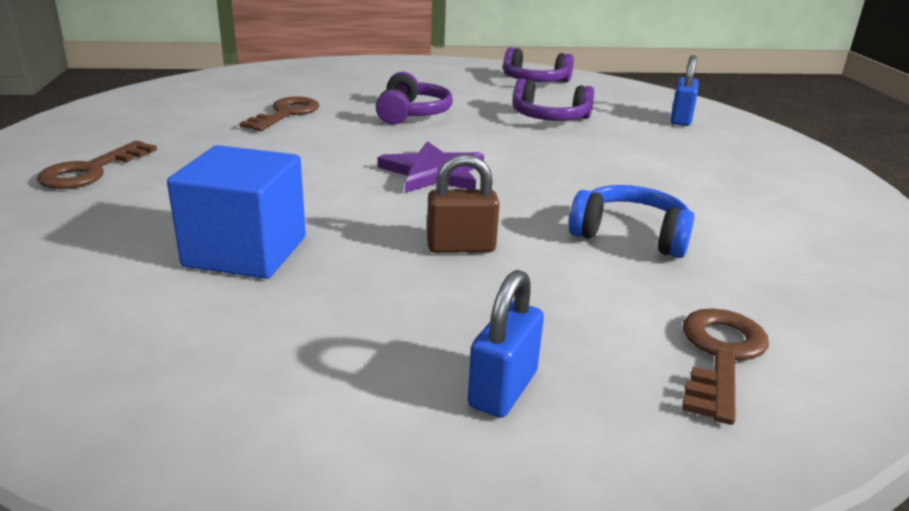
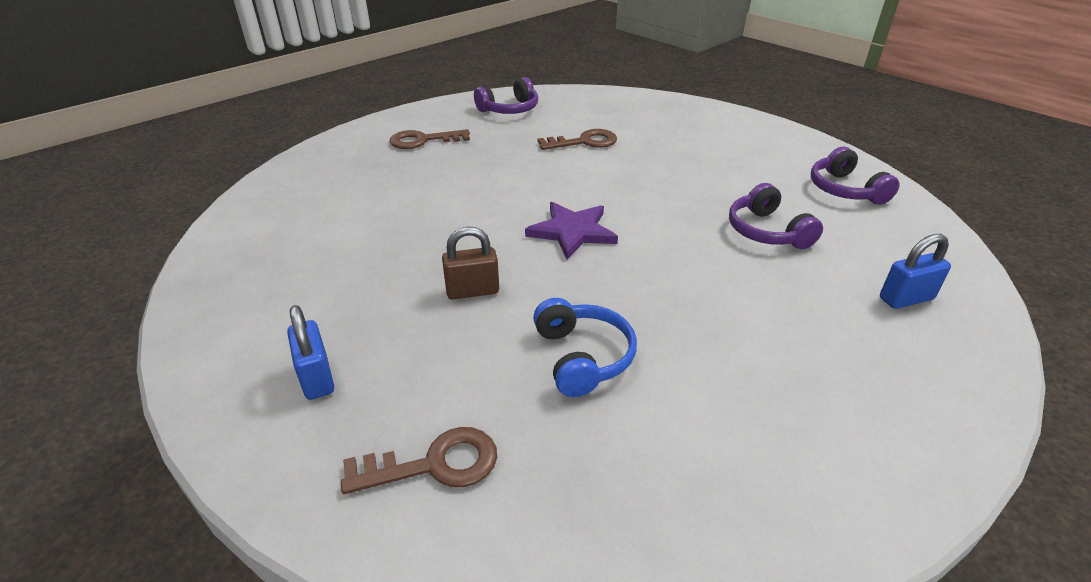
camera: 55 degrees right, 10 degrees up
blue cube [167,145,306,279] -> none
purple headphones [376,72,453,125] -> purple headphones moved to [474,77,538,114]
brown padlock [427,154,500,253] -> brown padlock turned 60 degrees counterclockwise [442,227,499,299]
blue padlock [468,270,544,418] -> blue padlock turned 75 degrees clockwise [287,305,334,400]

